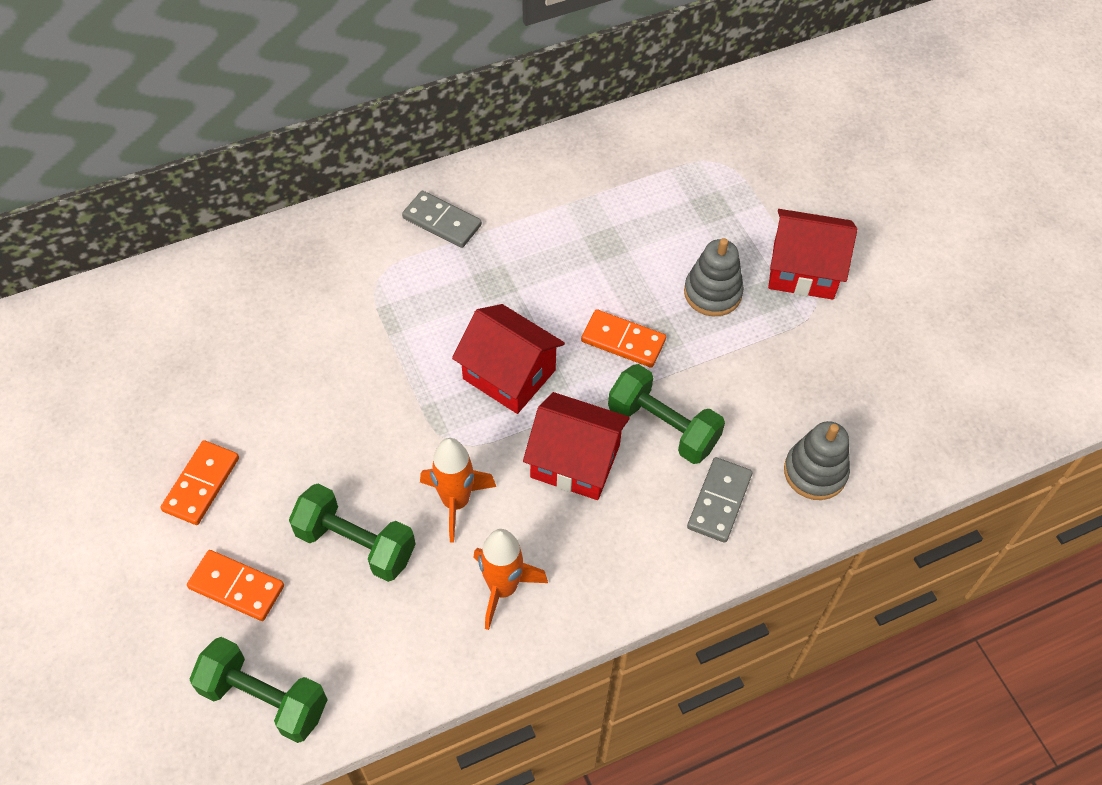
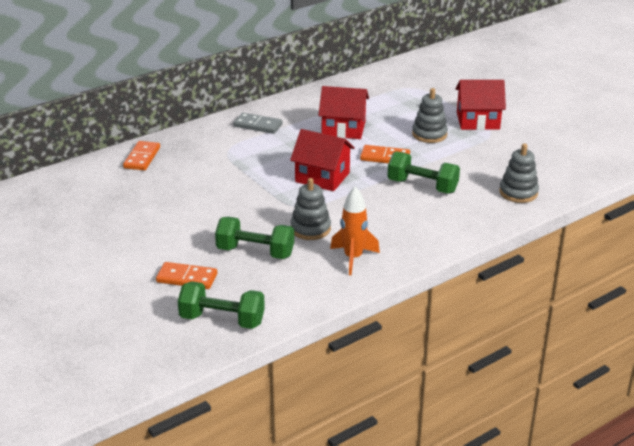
camera: 10 degrees left, 25 degrees down
orange domino [161,440,239,525] -> orange domino moved to [123,141,160,170]
orange rocket [420,438,496,543] -> grey stacking toy [291,178,331,240]
red house [523,392,630,500] -> red house moved to [318,86,369,139]
grey domino [687,457,753,543] -> none

